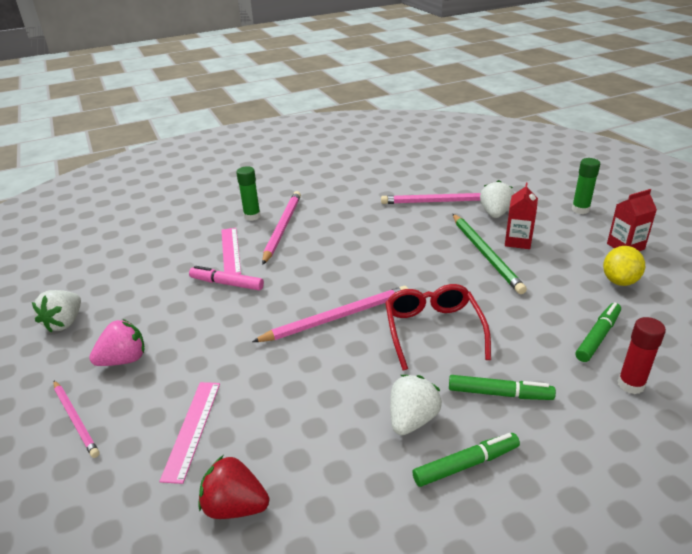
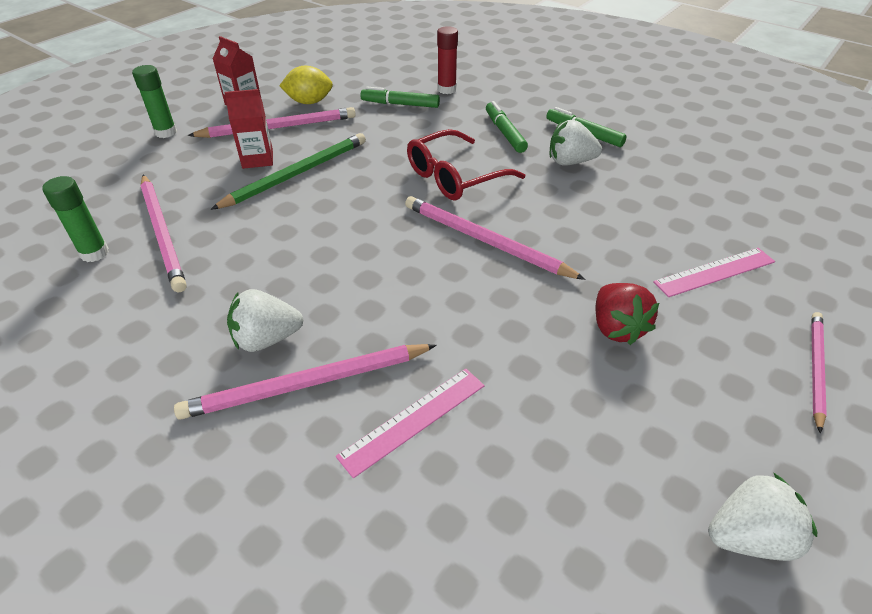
camera: 120 degrees left, 10 degrees up
pink strawberry [89,319,144,366] -> none
pink marker [189,266,264,290] -> none
red strawberry [198,456,269,519] -> red strawberry moved to [596,283,659,345]
green glue stick [236,166,261,221] -> green glue stick moved to [42,176,109,262]
white strawberry [480,180,514,218] -> white strawberry moved to [227,289,303,352]
none -> pink pencil [188,107,356,138]

